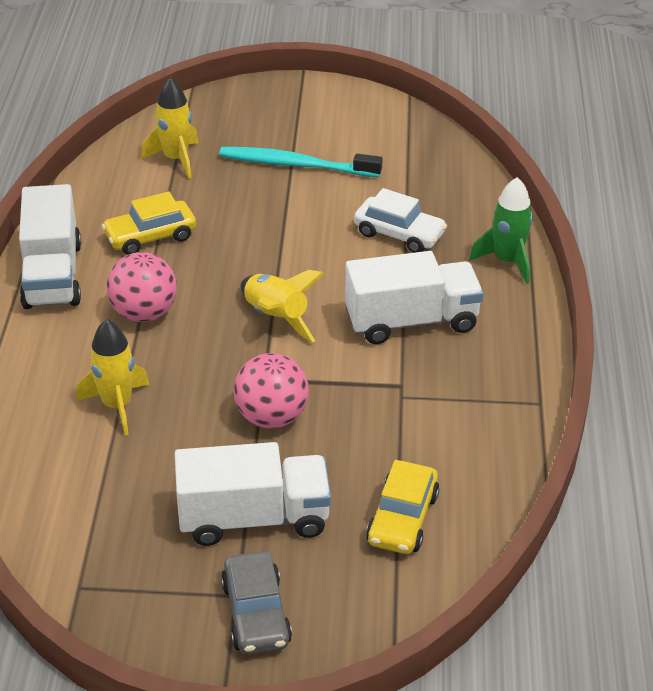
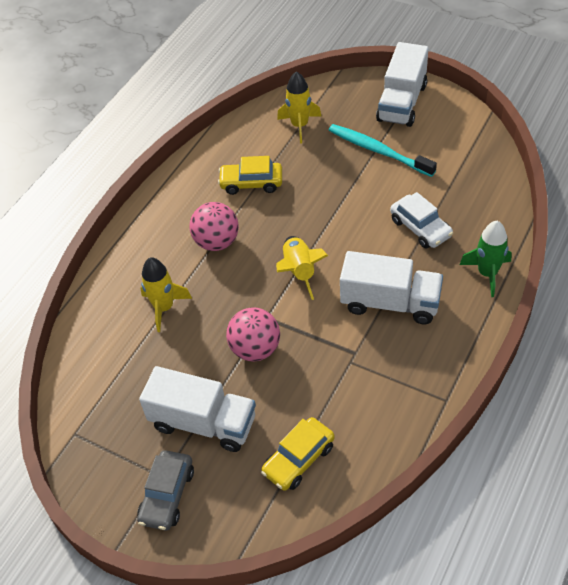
camera: 30 degrees right, 10 degrees up
white truck [19,184,81,309] -> white truck moved to [376,42,428,127]

